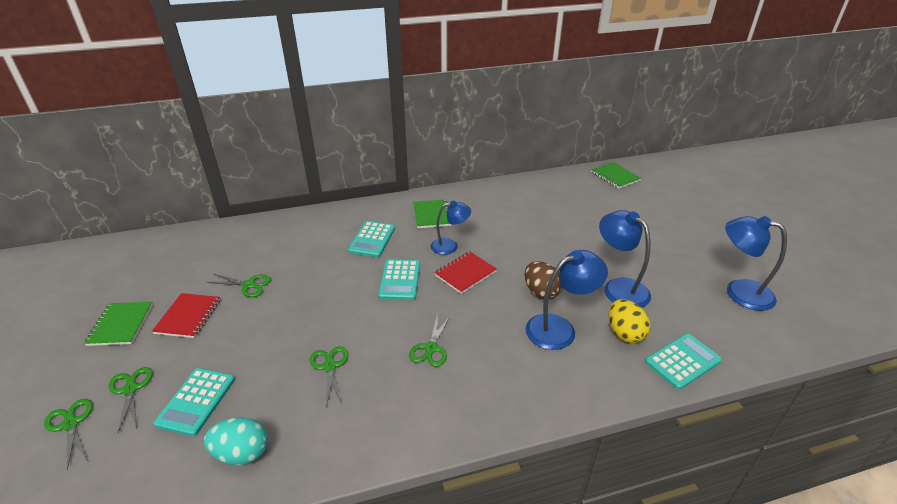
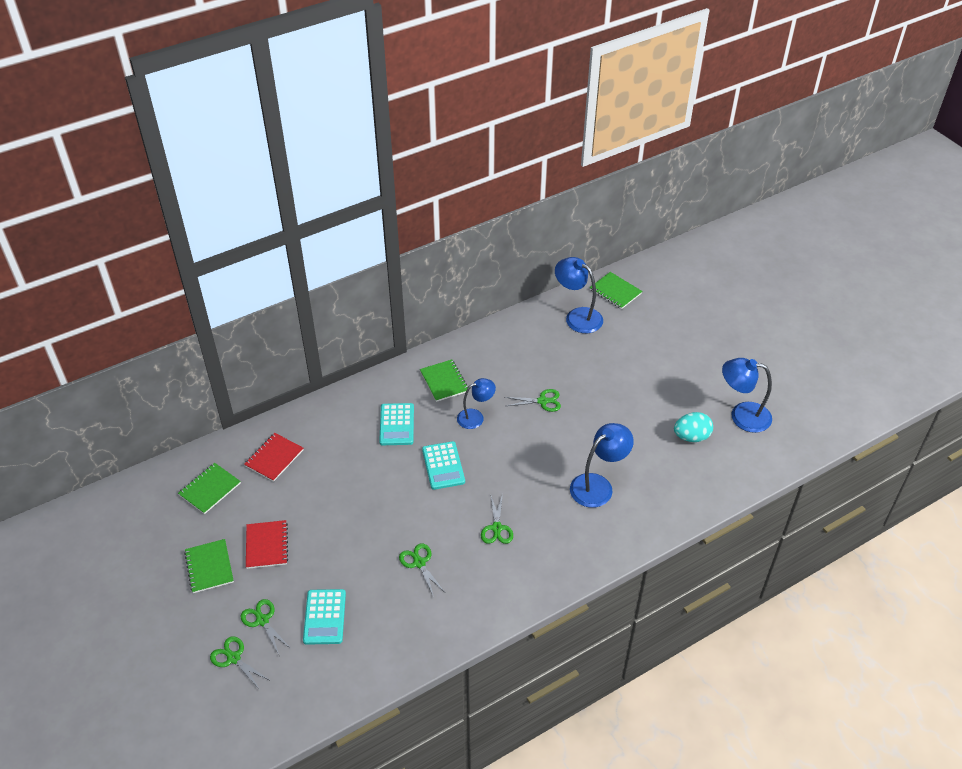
camera: 15 degrees left, 10 degrees up
turquoise egg [204,417,268,465] -> turquoise egg moved to [674,412,713,442]
green scissors [207,274,271,297] -> green scissors moved to [505,389,561,412]
red notebook [434,251,497,294] -> red notebook moved to [244,433,303,482]
brown egg [525,261,563,299] -> none
blue lamp [599,210,651,308] -> blue lamp moved to [555,257,603,333]
yellow egg [609,299,650,343] -> none
turquoise calculator [645,334,722,390] -> none
none -> green notebook [178,463,241,514]

